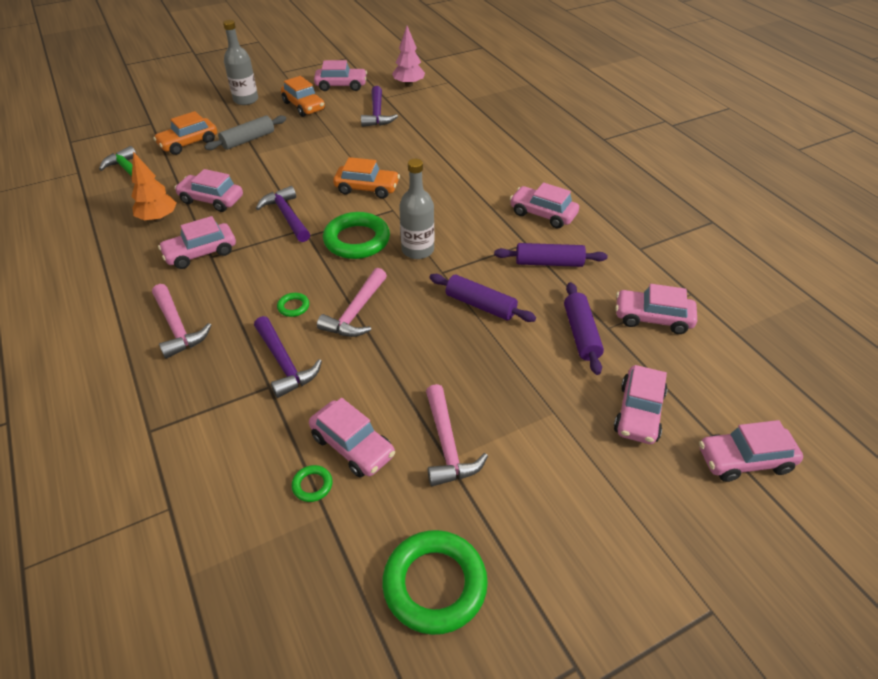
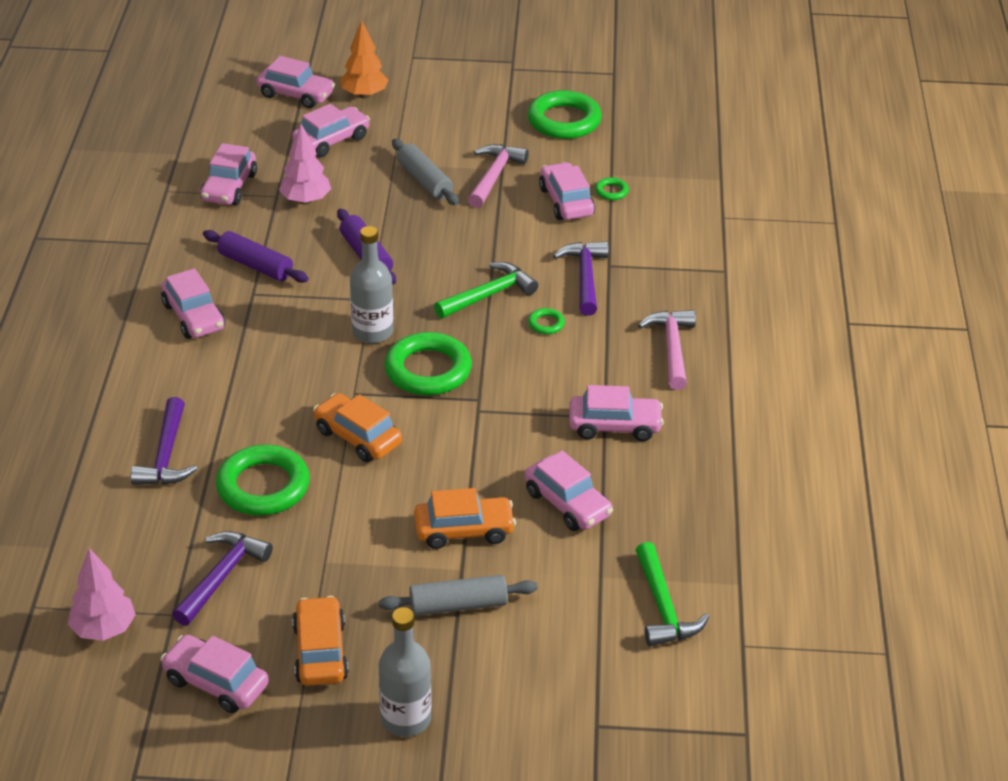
camera: 150 degrees left, 5 degrees down
orange tree [131,151,177,222] -> orange tree moved to [340,20,388,99]
orange car [153,111,217,155] -> orange car moved to [414,488,516,549]
purple hammer [256,186,310,242] -> purple hammer moved to [131,397,197,485]
pink hammer [317,268,387,337] -> green hammer [434,262,538,318]
purple rolling pin [564,282,604,375] -> pink tree [279,124,331,204]
pink car [615,284,697,334] -> pink car turned 60 degrees clockwise [200,143,257,205]
none -> green ring [216,445,310,515]
none -> grey rolling pin [392,139,459,205]

